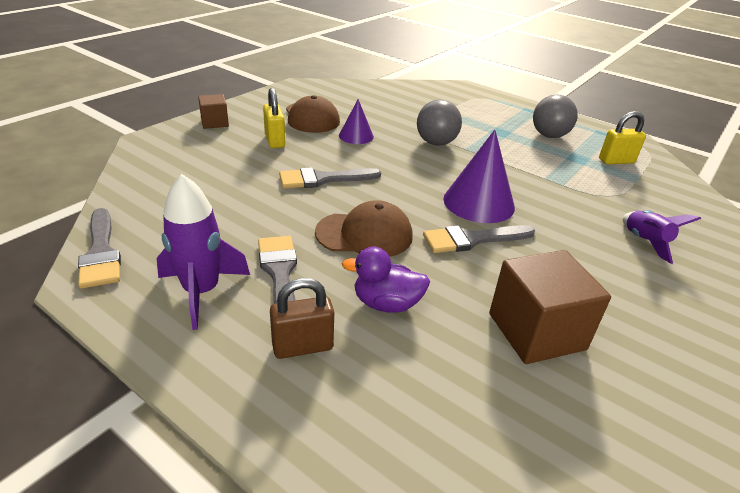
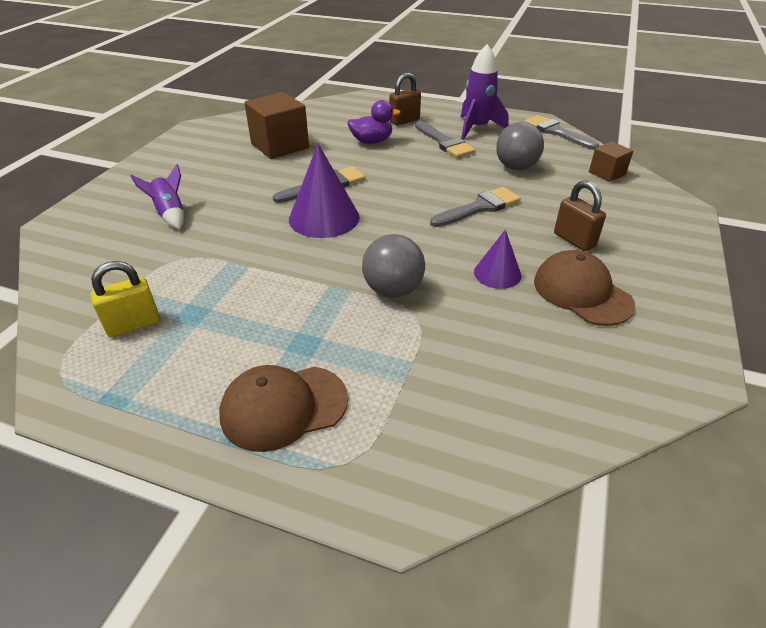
camera: 165 degrees right, 5 degrees up
brown cube [198,94,229,129] -> brown cube moved to [589,141,633,182]
yellow padlock [263,88,285,148] -> brown padlock [554,180,606,251]
brown cap [315,200,413,257] -> brown cap moved to [219,365,348,452]
grey ball [533,95,578,138] -> grey ball moved to [496,122,544,170]

